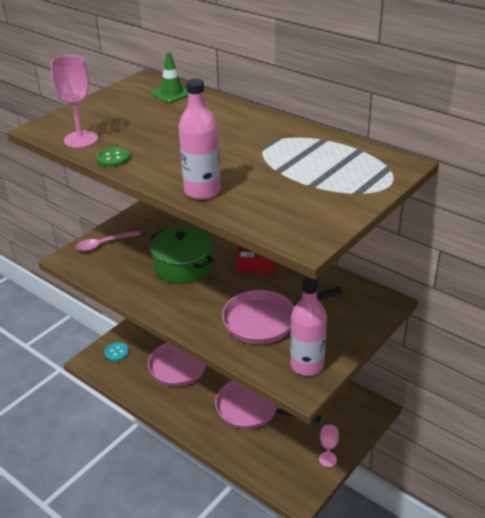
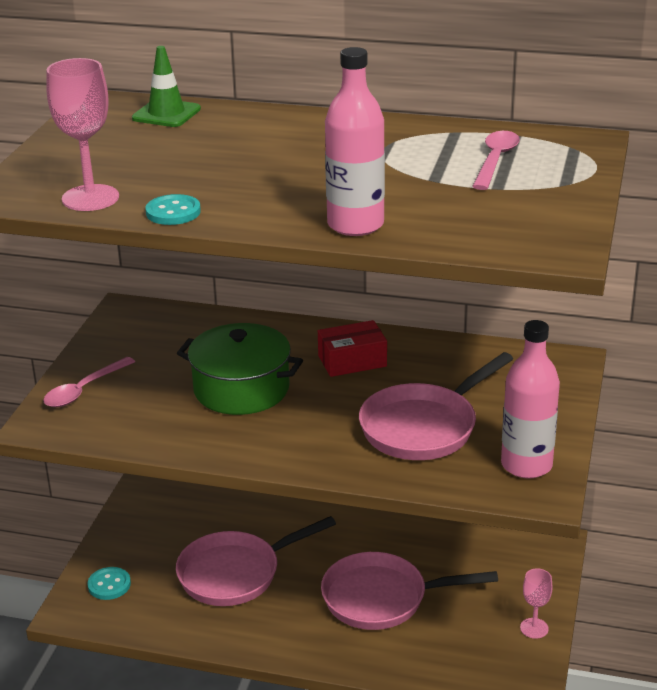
camera: 25 degrees left, 5 degrees down
green button [96,147,130,167] -> turquoise button [145,194,201,225]
none -> pink spoon [472,131,520,190]

